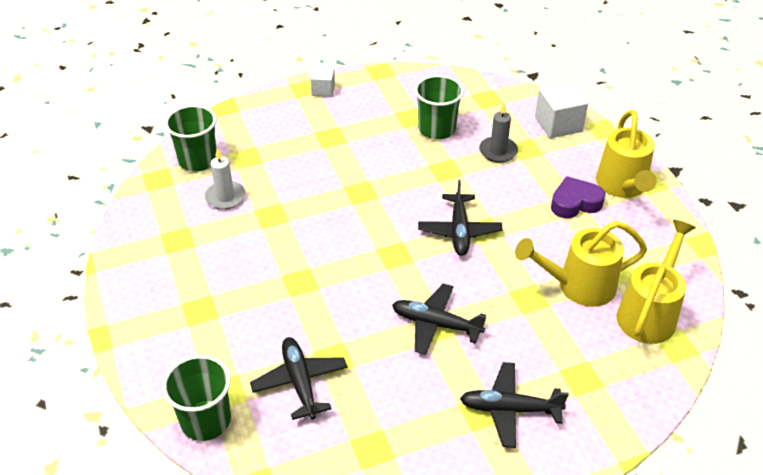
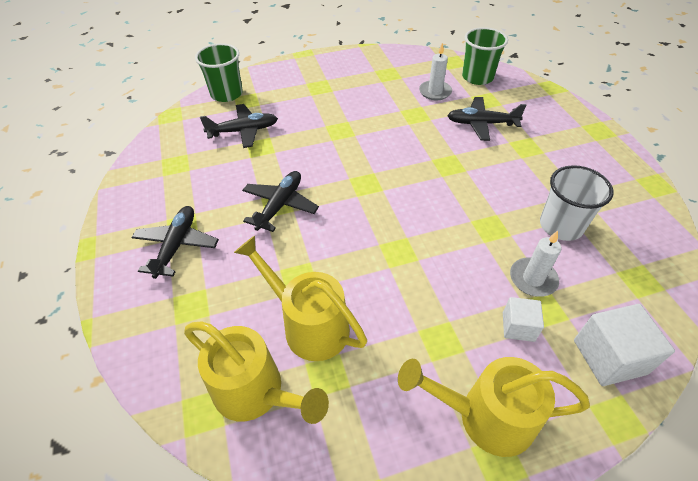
camera: 95 degrees right, 5 degrees up
white cube [310,66,335,97] -> white cube moved to [503,297,544,342]
green cup [415,75,464,139] -> white cup [540,165,613,241]
black plane [418,180,503,256] -> black plane moved to [447,97,526,141]
grey candle [479,103,518,163] -> white candle [510,231,561,297]
yellow watering can [515,221,647,307] -> yellow watering can turned 45 degrees counterclockwise [234,236,367,361]
purple heart [551,176,605,218] -> none

